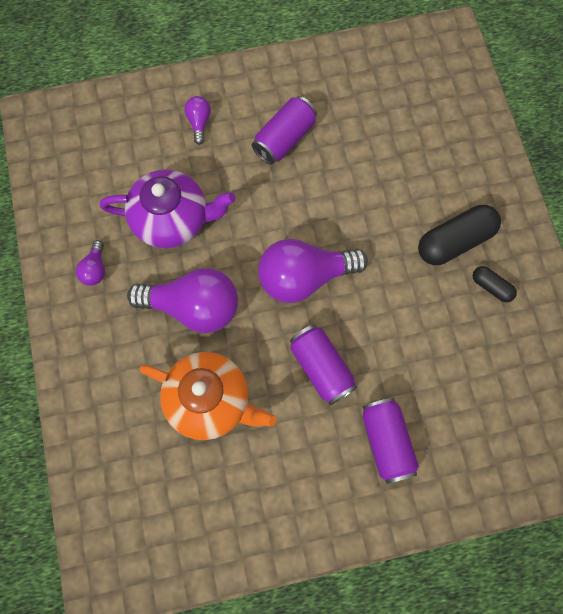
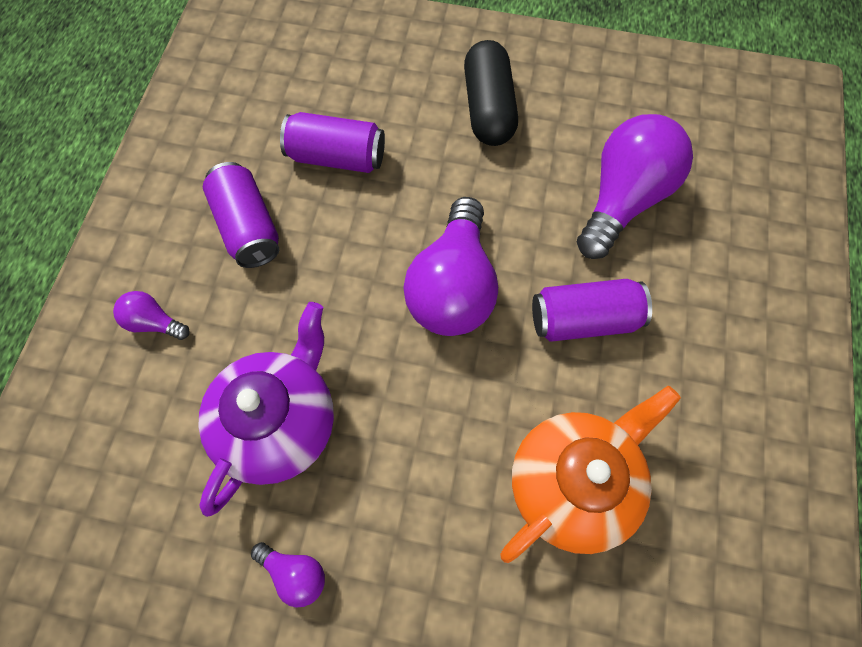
camera: 65 degrees left, 5 degrees down
purple light bulb [127,268,238,333] -> purple light bulb moved to [577,114,693,259]
purple can [363,398,419,484] -> purple can moved to [280,112,385,173]
black capsule [473,266,517,302] -> none

